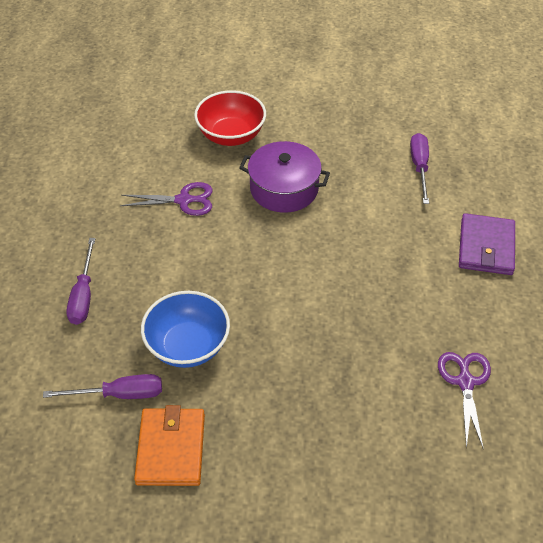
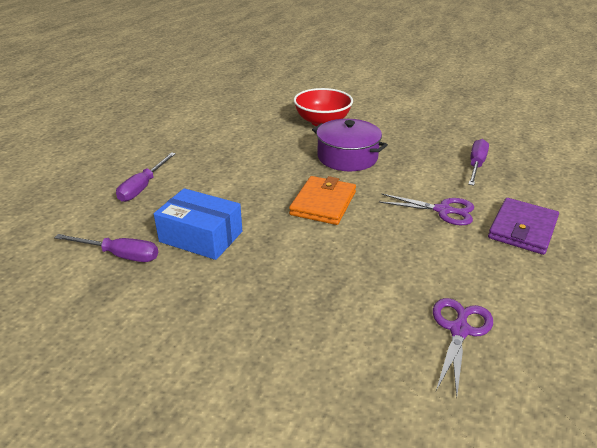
camera: 20 degrees right, 15 degrees down
purple scissors [120,182,213,216] -> purple scissors moved to [379,194,474,225]
orange wallet [134,405,205,486] -> orange wallet moved to [289,176,356,225]
blue bowl [141,291,230,368] -> blue box [154,188,242,260]

